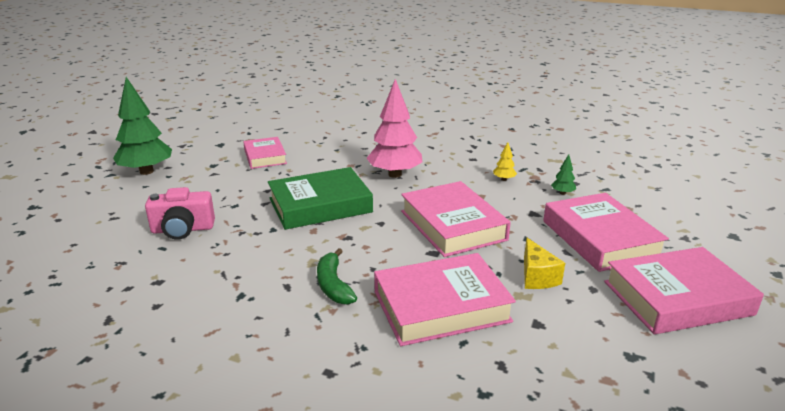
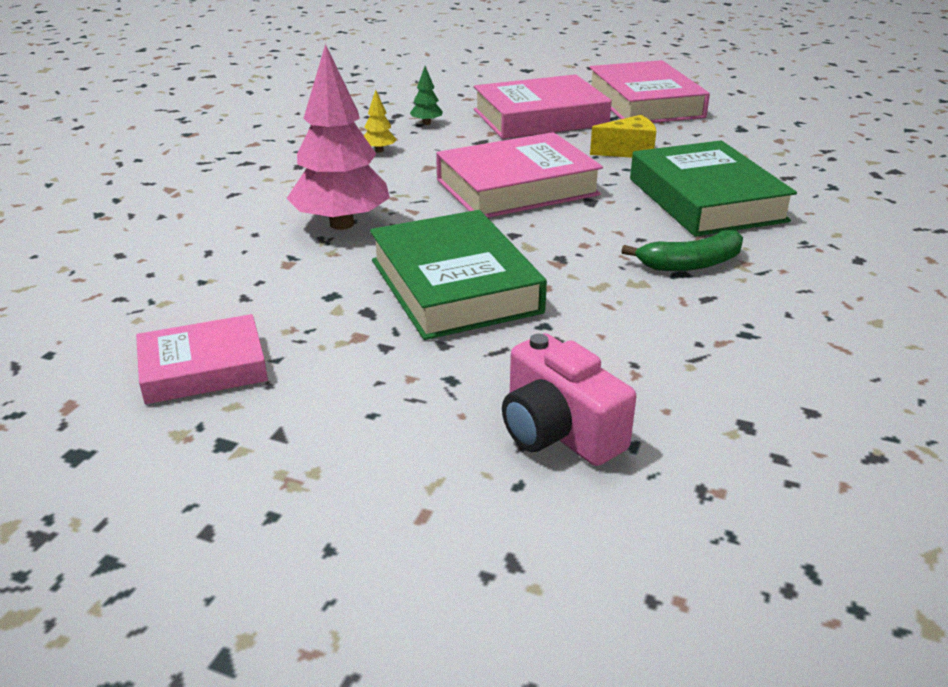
camera: 90 degrees left, 5 degrees up
green tree [113,77,172,175] -> none
pink camera [145,187,215,240] -> pink camera turned 150 degrees clockwise [502,333,637,466]
pink book [374,253,516,346] -> green book [630,140,797,237]

